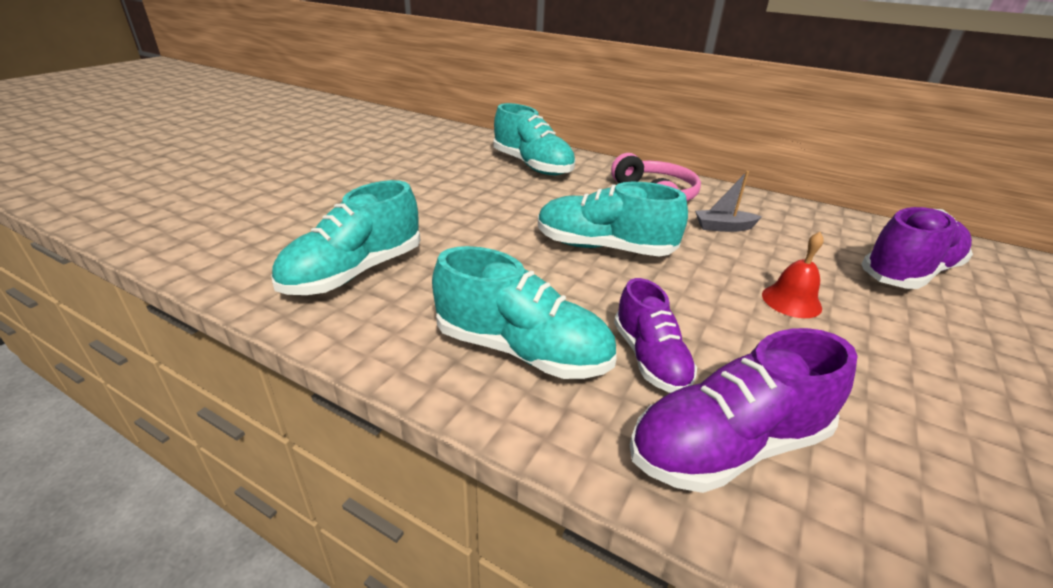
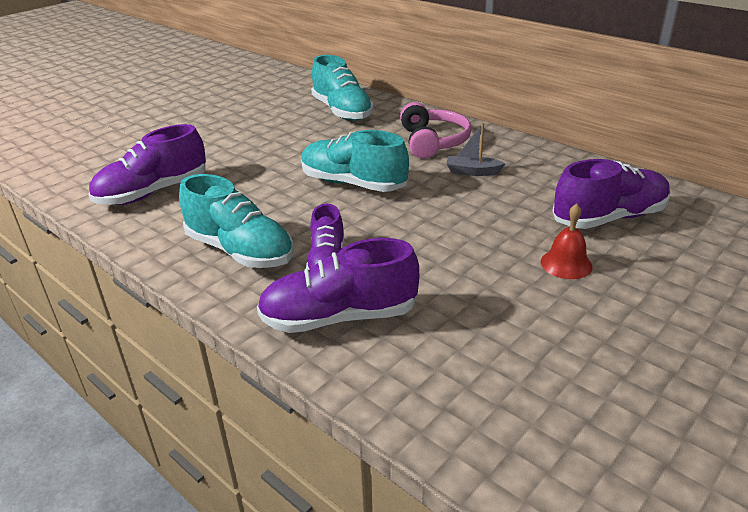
camera: 15 degrees right, 0 degrees up
turquoise shoe [271,180,421,295] -> purple shoe [88,124,206,205]
red bell [762,232,824,318] -> red bell moved to [541,204,593,279]

